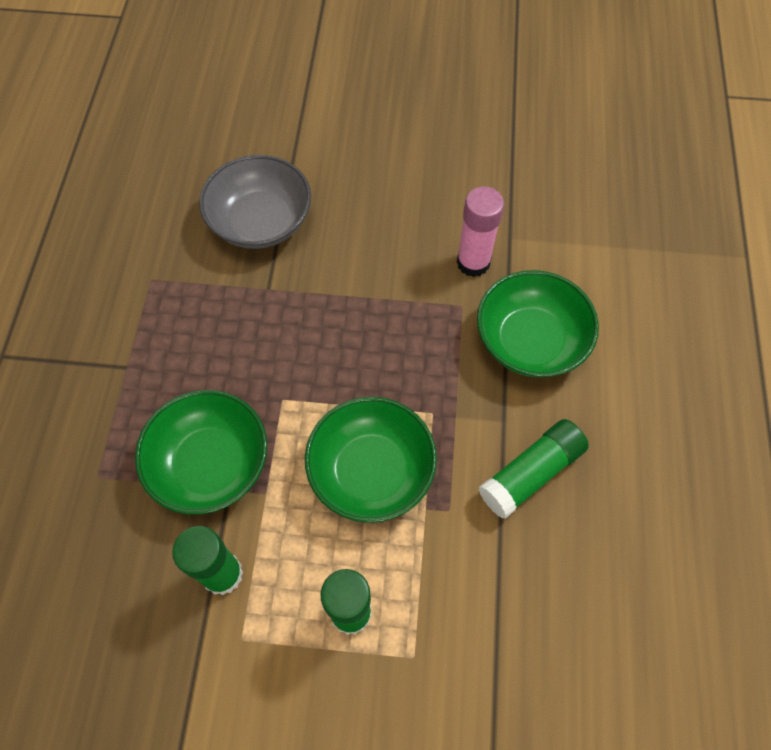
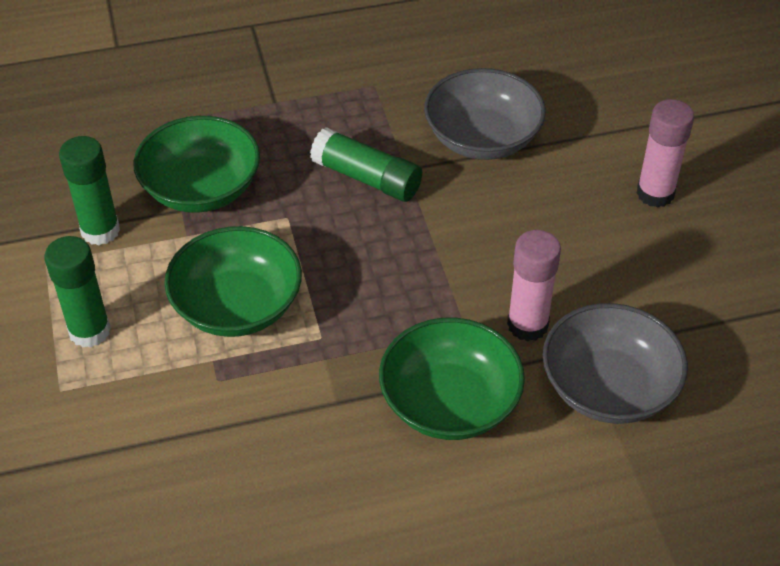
camera: 70 degrees right, 15 degrees down
green glue stick [479,419,589,519] -> green glue stick moved to [310,127,422,202]
none -> grey bowl [543,303,688,424]
none -> pink glue stick [636,99,694,208]

